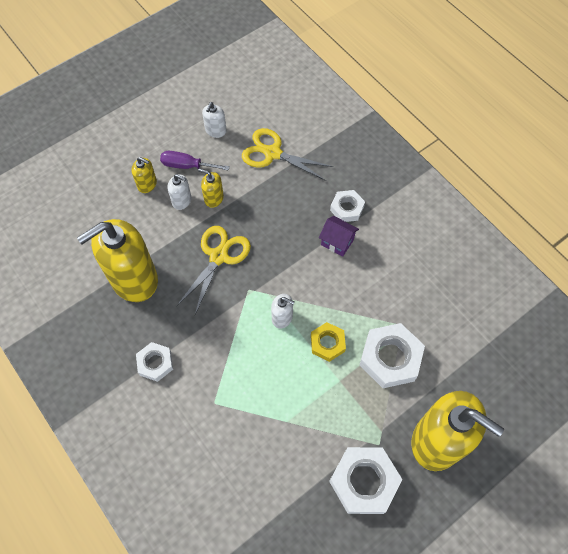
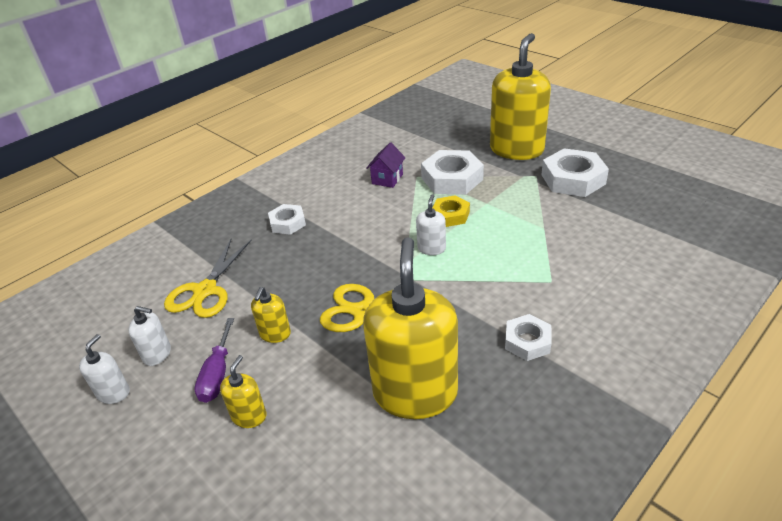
camera: 95 degrees left, 25 degrees down
yellow soap dispenser [77,219,158,302] -> yellow soap dispenser turned 135 degrees counterclockwise [363,237,458,419]
white soap dispenser [167,174,191,210] -> white soap dispenser moved to [79,334,130,404]
purple house [319,216,359,257] -> purple house moved to [367,142,406,188]

